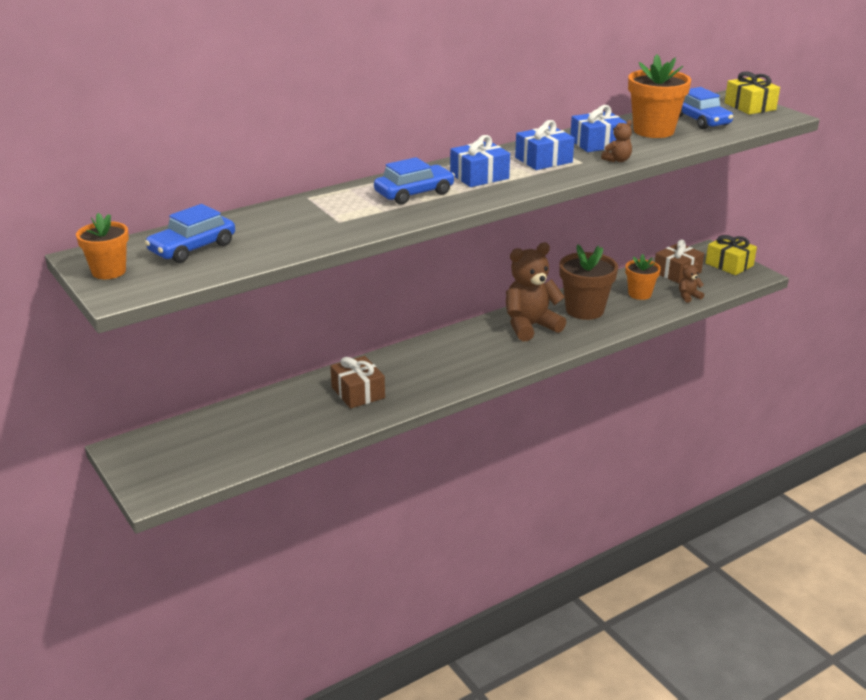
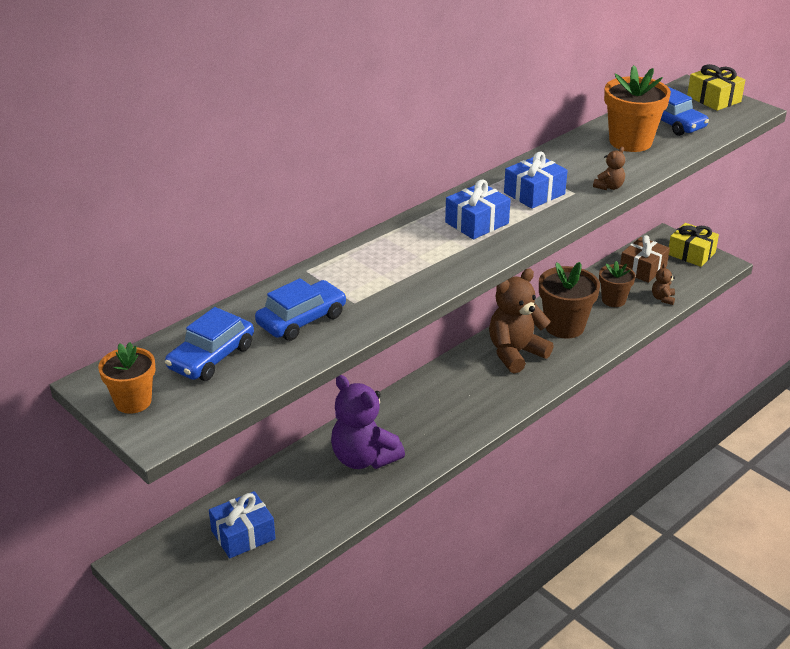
camera: 10 degrees left, 5 degrees up
brown gift [330,356,385,409] -> purple teddy bear [331,375,405,469]
blue car [374,157,455,205] -> blue car moved to [255,278,346,341]
blue gift [570,105,627,152] -> blue gift moved to [209,491,276,558]
orange flower pot [625,254,661,300] -> brown flower pot [599,261,636,307]
brown teddy bear [679,262,704,303] -> brown teddy bear turned 45 degrees counterclockwise [652,264,675,305]

